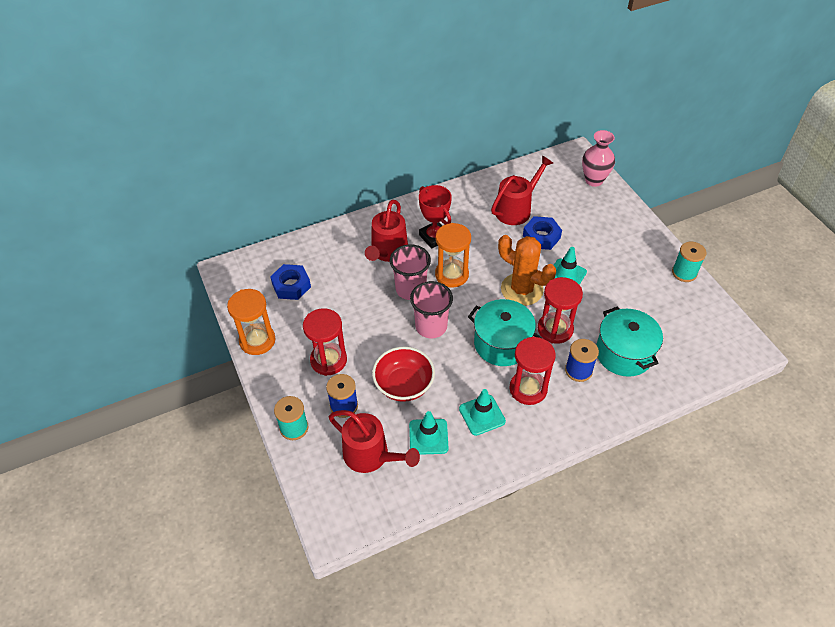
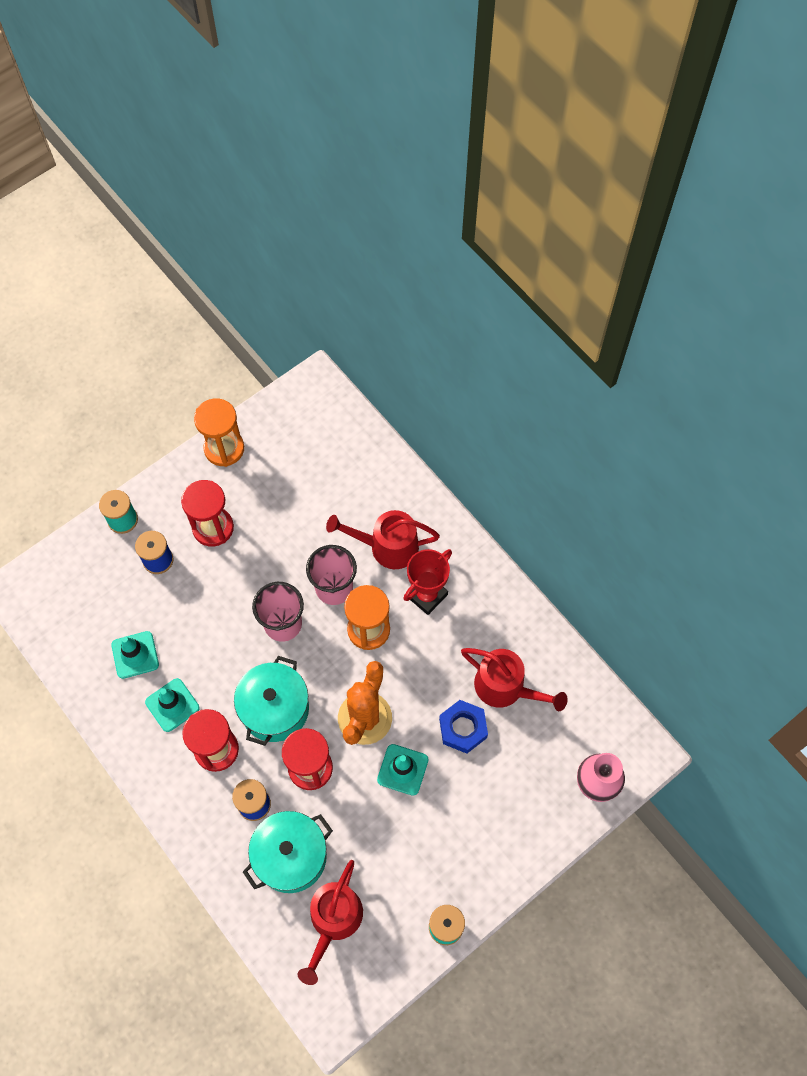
camera: 75 degrees right, 15 degrees up
blue nut [270,264,311,300] -> none
red watering can [329,410,420,473] -> red watering can moved to [298,860,363,985]
red bowl [372,346,435,402] -> none

